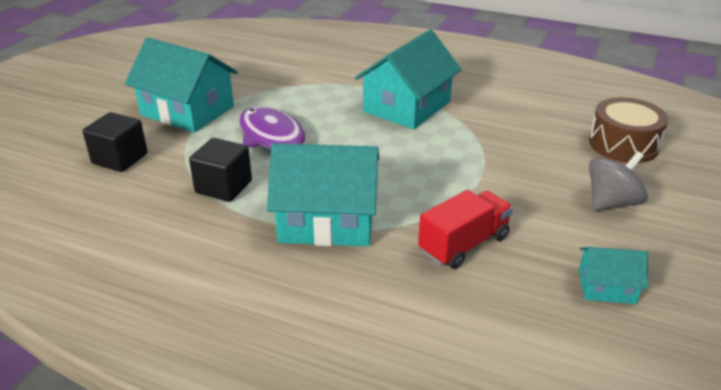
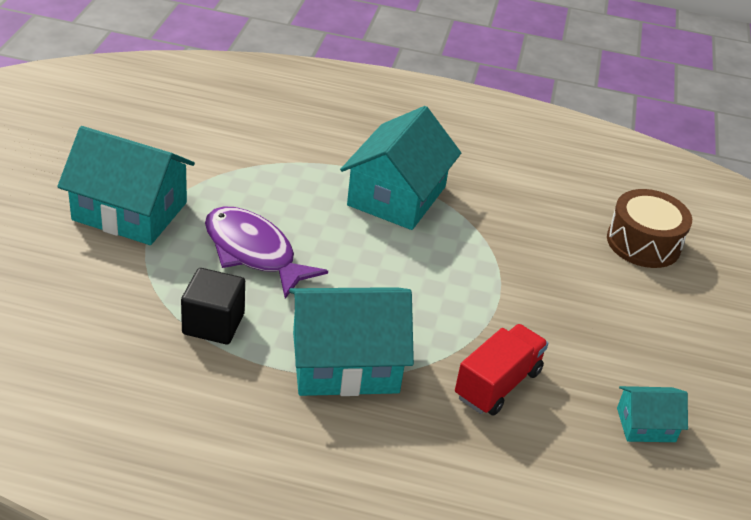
camera: 15 degrees left, 5 degrees up
black cube [83,112,148,172] -> none
grey spinning top [589,151,648,211] -> none

